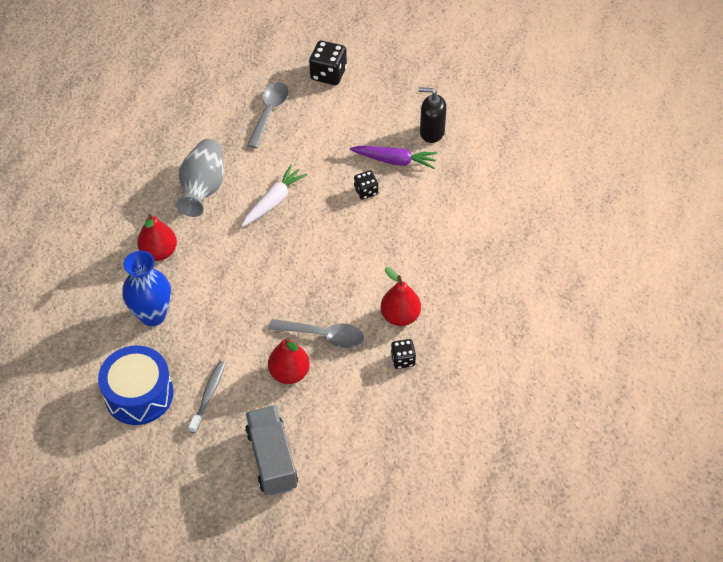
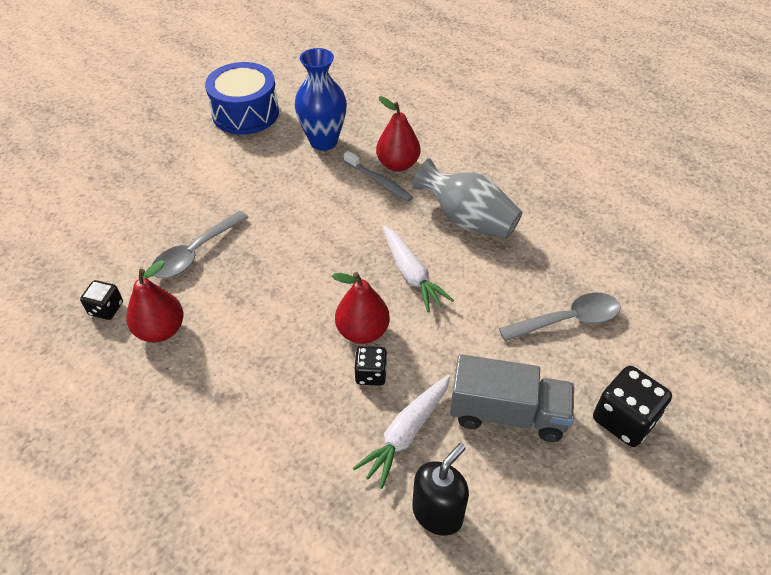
camera: 115 degrees right, 5 degrees down
grey toothbrush [188,361,226,433] -> grey toothbrush moved to [344,151,413,202]
grey truck [245,405,298,496] -> grey truck moved to [450,354,574,442]
grey spoon [247,82,289,148] -> grey spoon turned 60 degrees counterclockwise [499,293,621,342]
red pear [268,337,310,384] -> red pear moved to [332,272,390,344]
purple carrot [350,146,438,169] -> white carrot [353,375,450,489]

